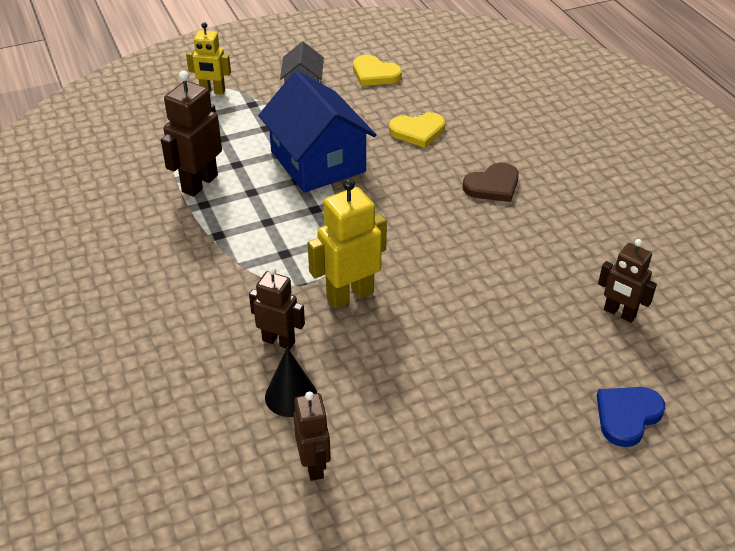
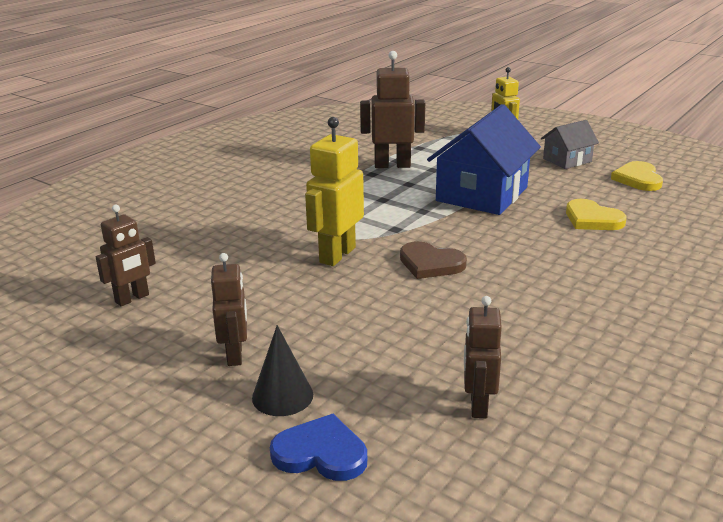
camera: 60 degrees right, 15 degrees down
brown robot [249,267,305,350] -> brown robot moved to [211,253,247,366]
black cone [265,348,317,417] -> black cone moved to [252,325,313,416]
yellow robot [308,179,387,308] -> yellow robot turned 90 degrees counterclockwise [305,117,364,266]
brown heart [463,162,519,202] -> brown heart moved to [400,241,467,279]

